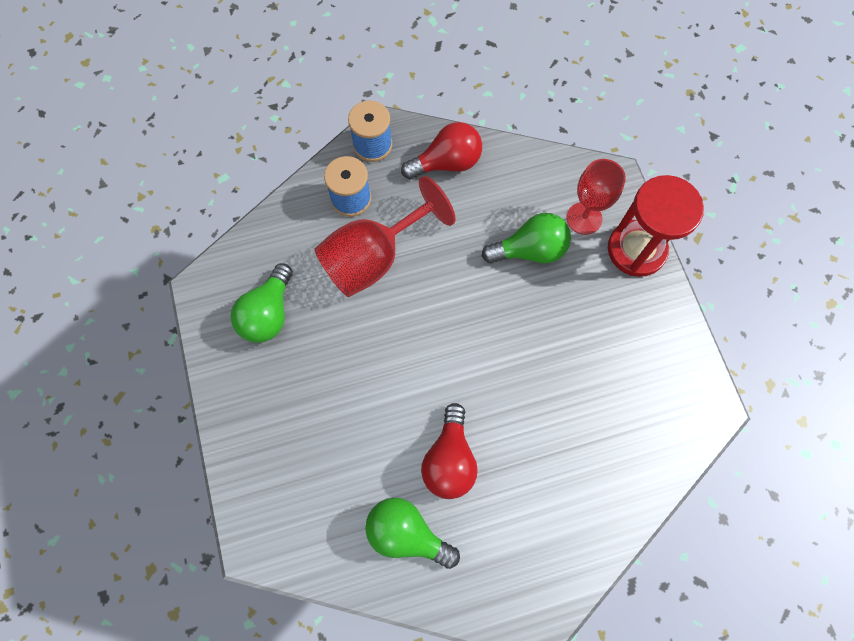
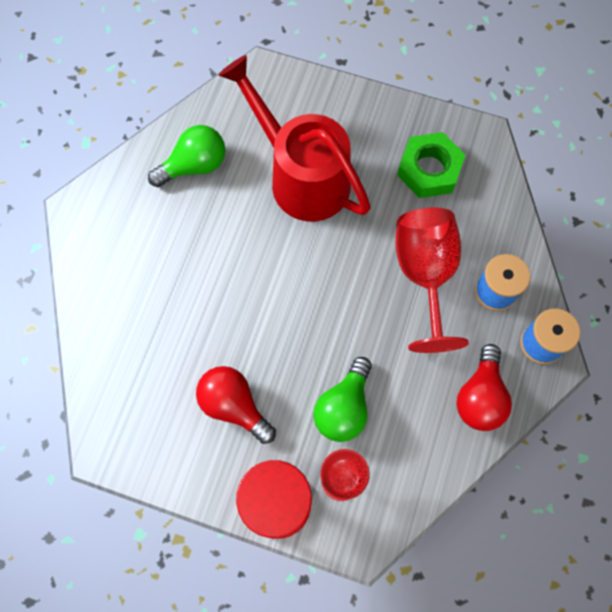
camera: 125 degrees right, 0 degrees up
green light bulb [231,263,293,343] -> green nut [397,132,466,198]
red light bulb [421,403,478,499] -> red light bulb moved to [196,366,276,444]
none -> red watering can [219,55,371,222]

